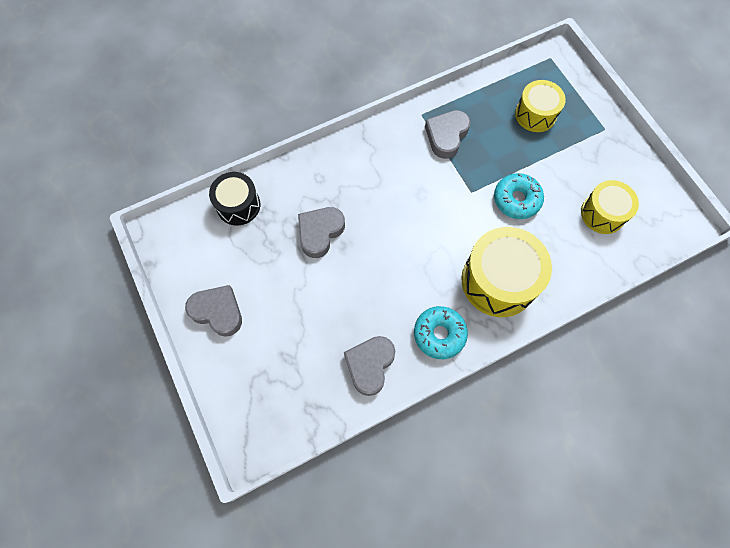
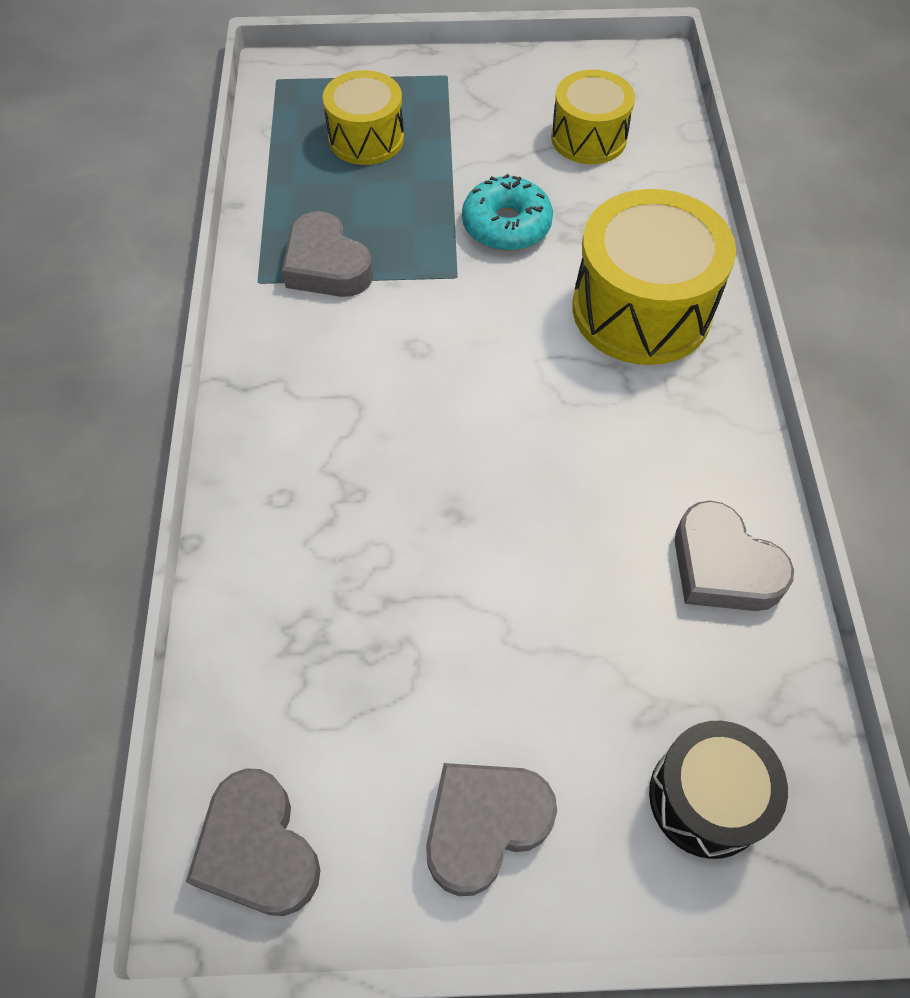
camera: 65 degrees left, 10 degrees down
black drum [209,172,260,226] -> black drum moved to [649,721,788,859]
grey heart [298,207,345,258] -> grey heart moved to [186,768,321,916]
turquoise donut [414,306,468,359] -> none

